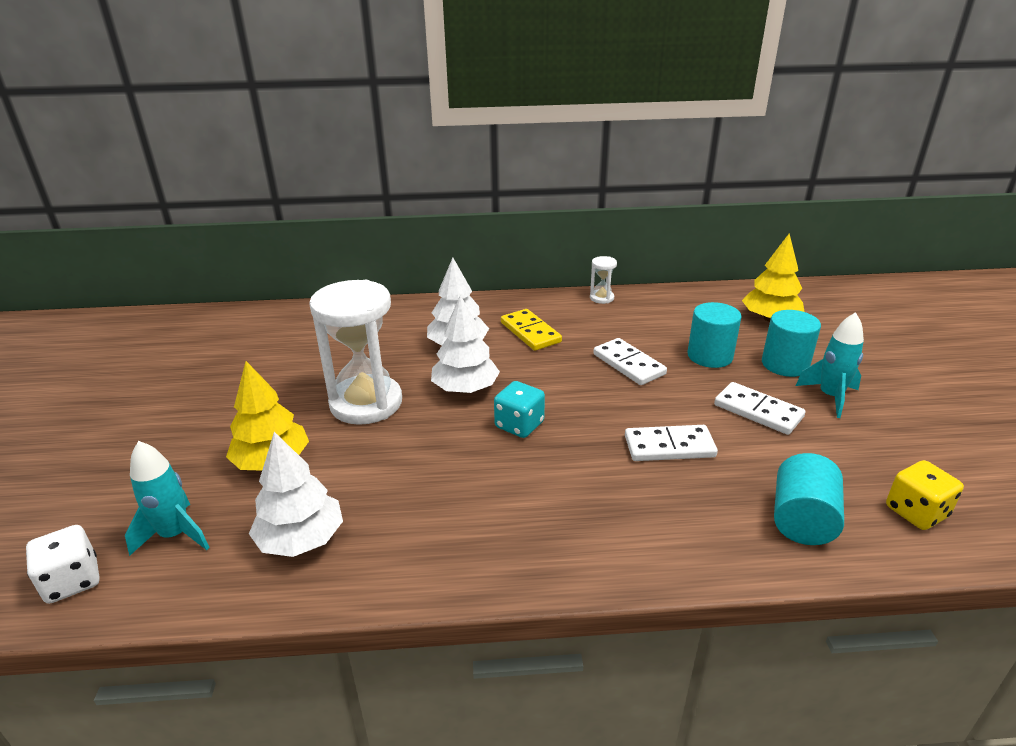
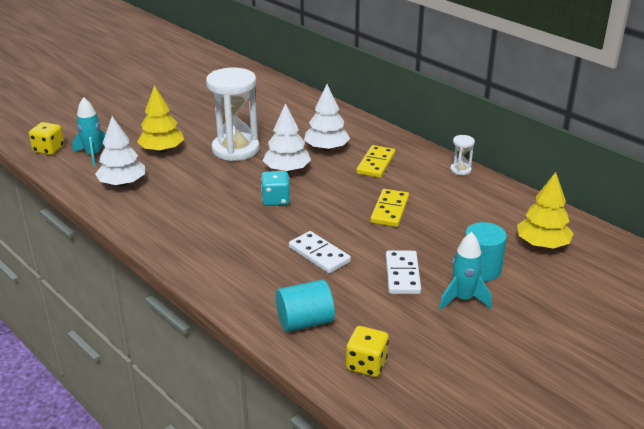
camera: 50 degrees right, 0 degrees up
white dice [26,525,100,604] -> yellow dice [29,122,64,155]
white domino [593,338,667,385] -> yellow domino [370,189,409,227]
turquoise cylinder [687,302,742,368] -> none

